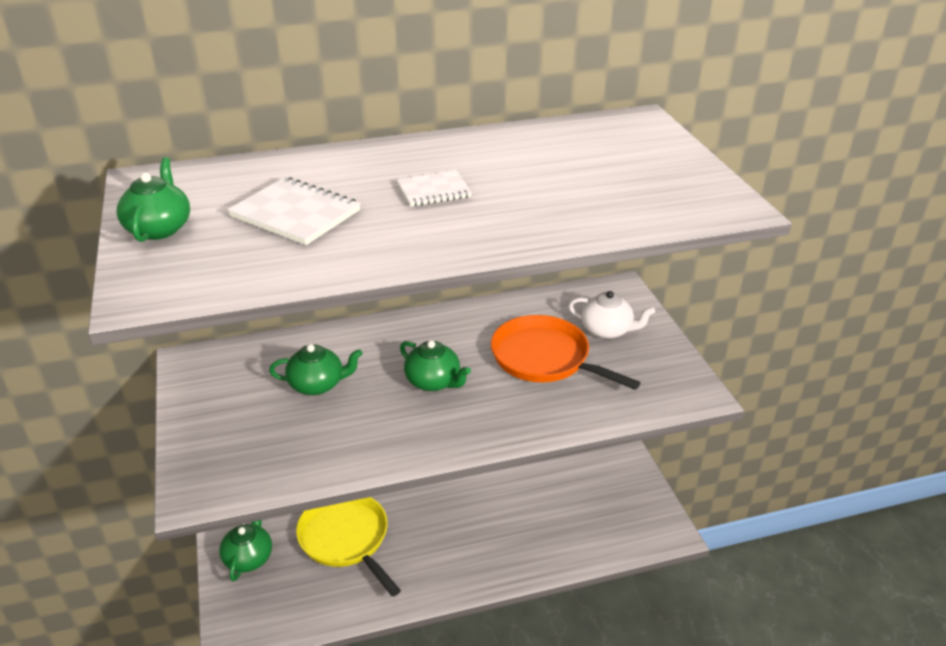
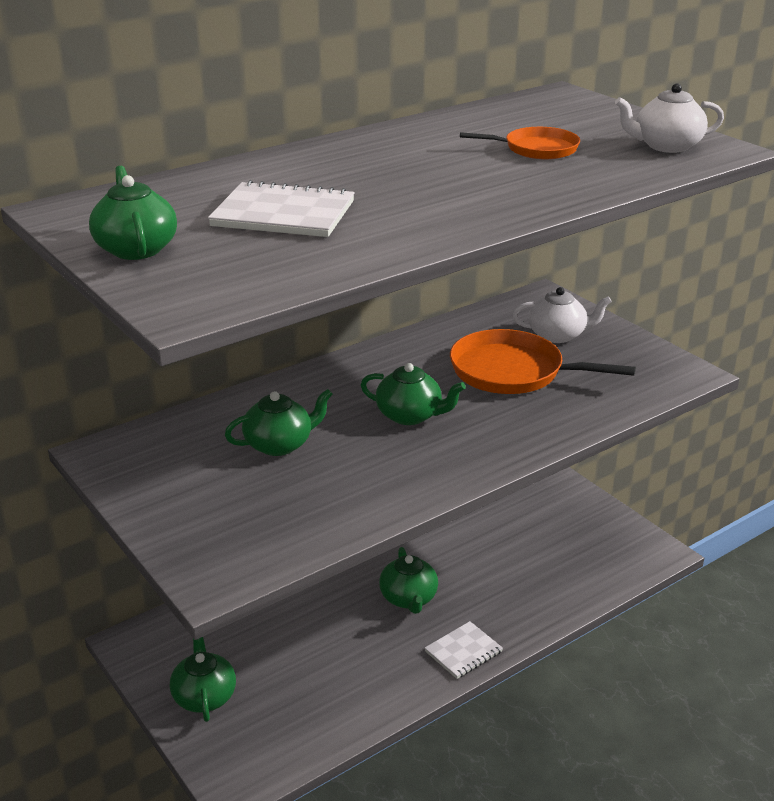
camera: 20 degrees left, 5 degrees down
yellow pan [296,497,401,597] -> none
white notebook [397,170,472,207] -> white notebook moved to [425,621,503,679]
none -> green teapot [379,547,438,614]
none -> orange pan [460,127,580,159]
none -> white teapot [615,83,724,153]

